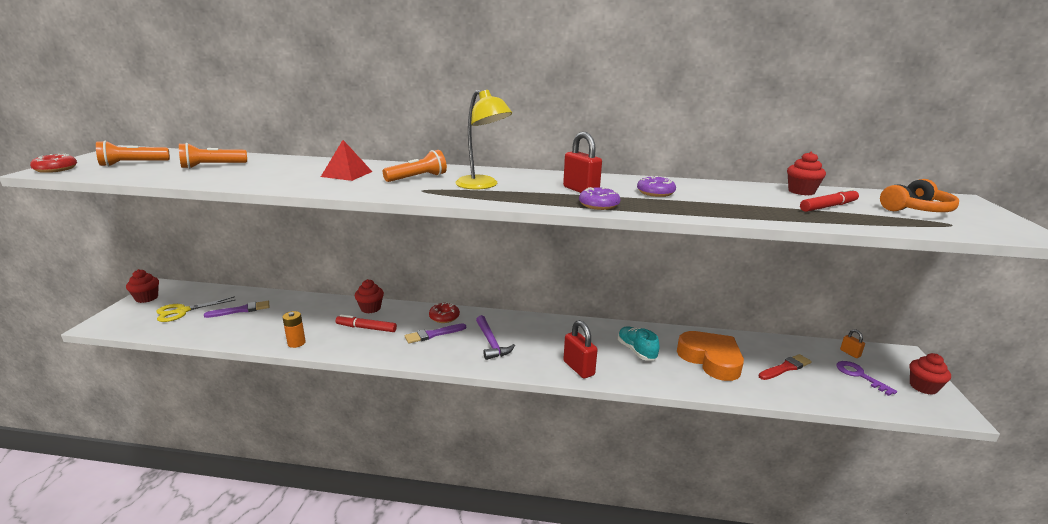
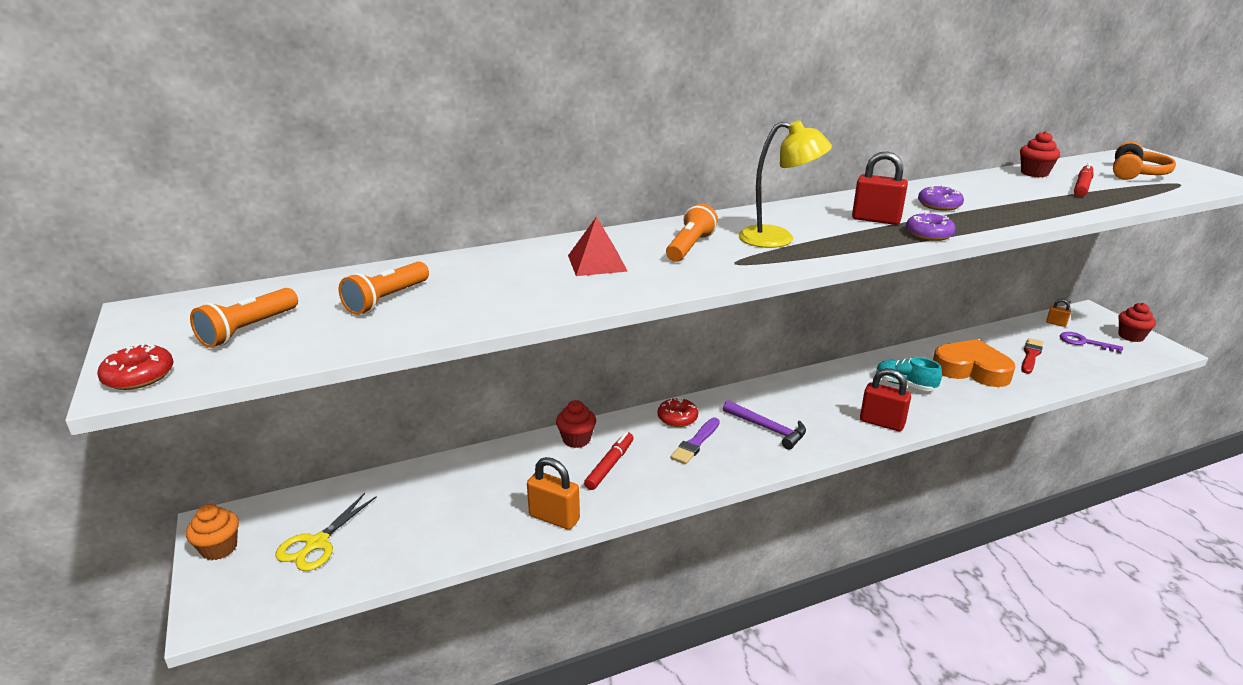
camera: 30 degrees left, 5 degrees up
red cupcake [126,269,159,303] -> orange cupcake [186,504,239,561]
purple brush [204,301,269,318] -> none
orange battery [282,311,306,348] -> orange padlock [527,457,580,530]
red marker [336,314,397,332] -> red marker turned 135 degrees clockwise [584,432,633,490]

